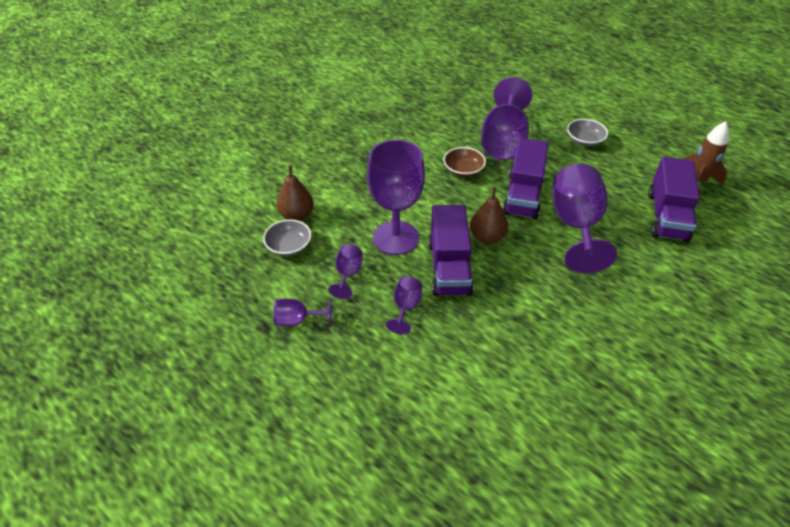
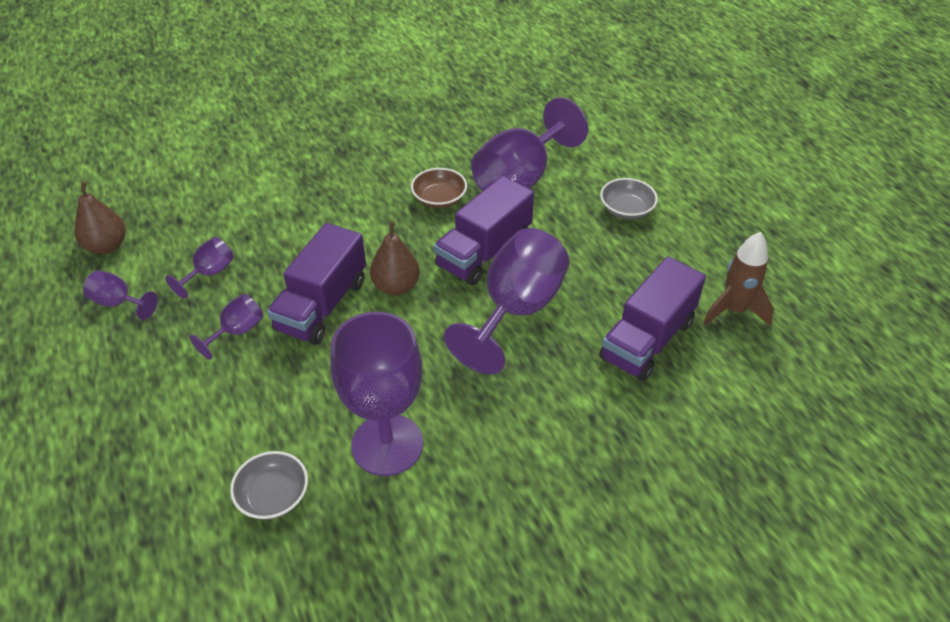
camera: 25 degrees right, 0 degrees up
grey bowl [263,219,311,256] -> grey bowl moved to [230,451,308,520]
brown pear [277,165,314,221] -> brown pear moved to [74,182,126,254]
purple goblet [367,140,425,255] -> purple goblet moved to [330,312,423,476]

